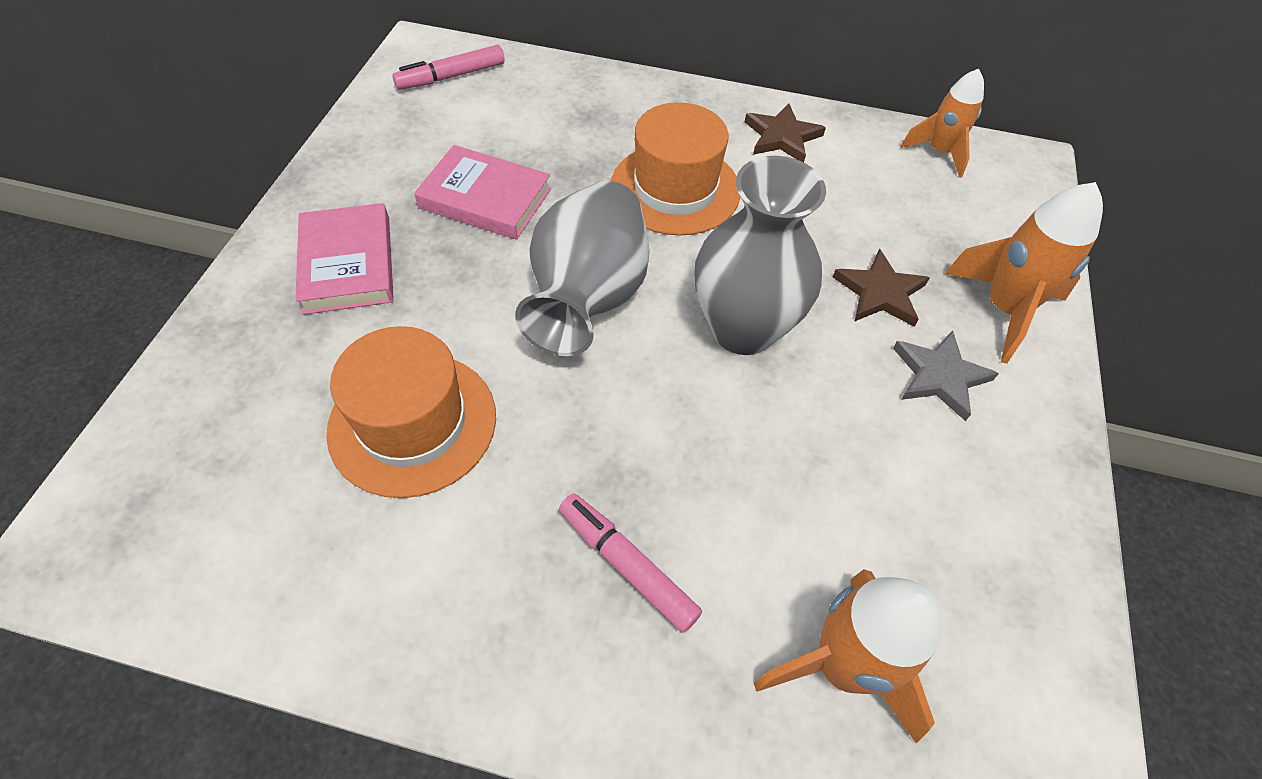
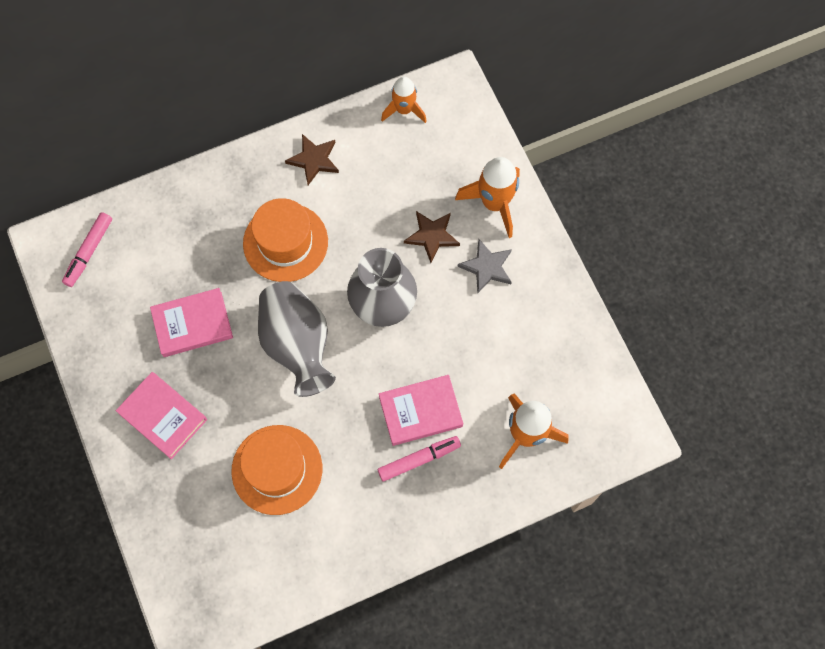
camera: 35 degrees left, 15 degrees up
pink marker [559,494,702,633] -> pink marker turned 150 degrees clockwise [377,436,461,481]
none -> pink book [379,375,463,446]

